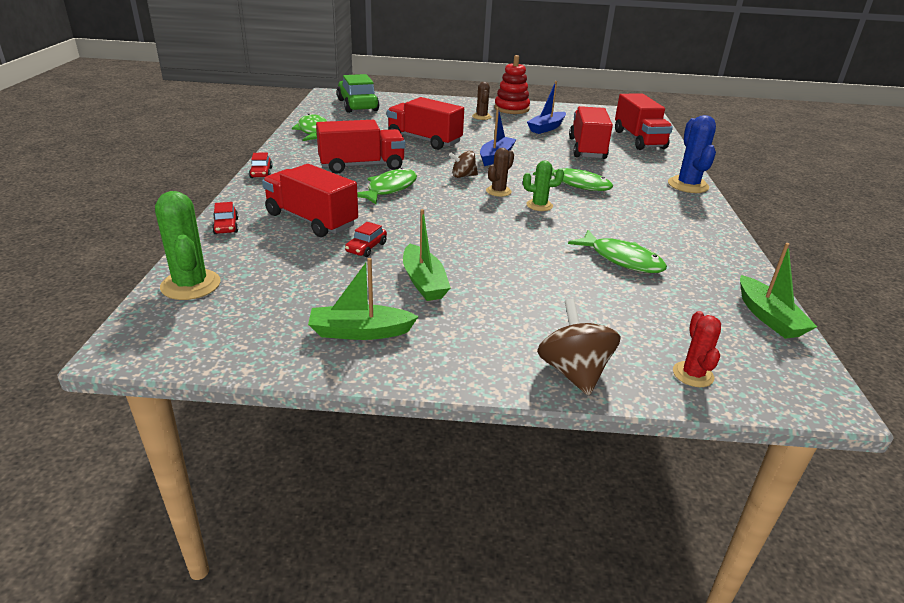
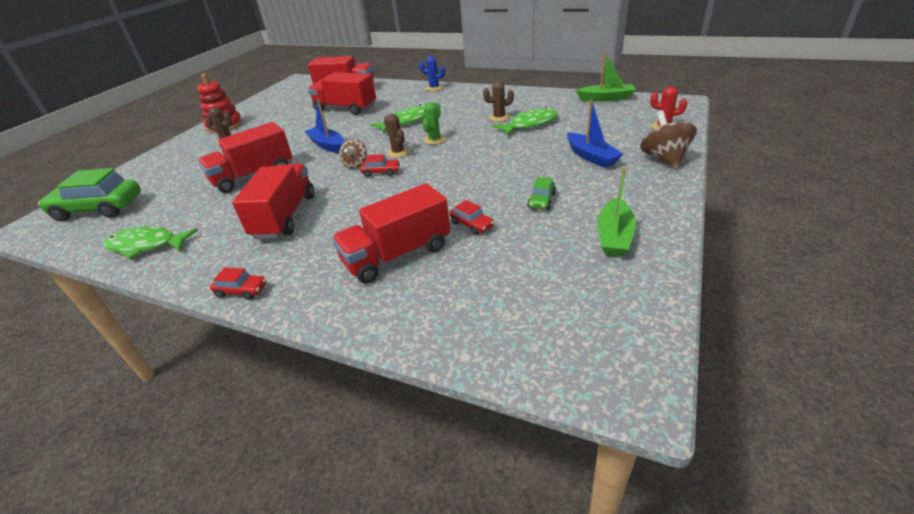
camera: 65 degrees left, 5 degrees up
green cactus [155,191,221,300] -> none
red car [212,202,238,234] -> red car moved to [360,154,400,177]
green fish [357,168,417,204] -> none
green boat [403,209,451,301] -> green car [527,177,556,210]
blue boat [527,81,566,134] -> blue boat moved to [567,100,623,168]
brown spinning top [537,299,621,396] -> brown spinning top turned 75 degrees clockwise [640,110,697,169]
blue cactus [668,115,716,193] -> blue cactus [419,56,445,91], size x0.61
none -> brown cactus [483,81,514,122]

